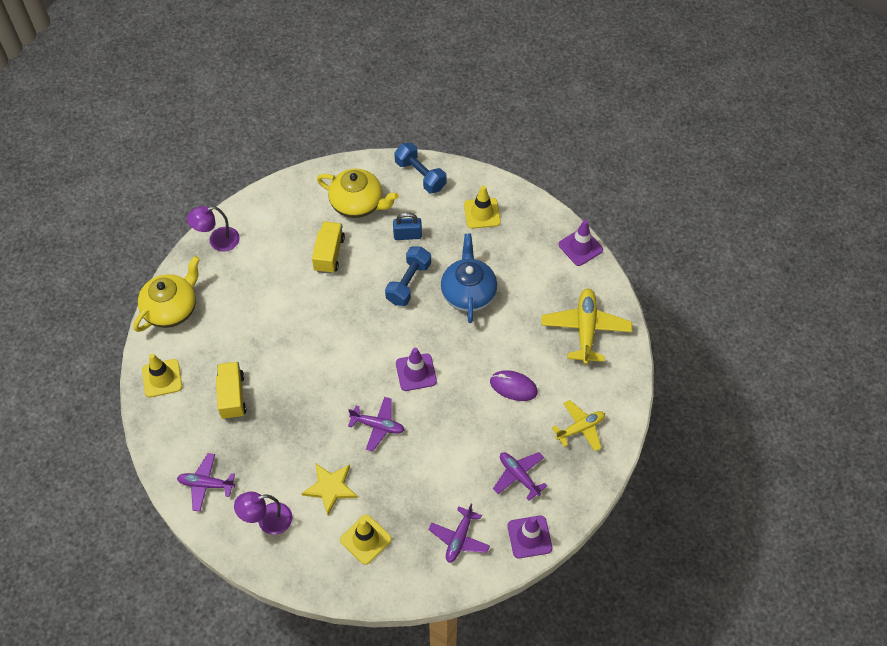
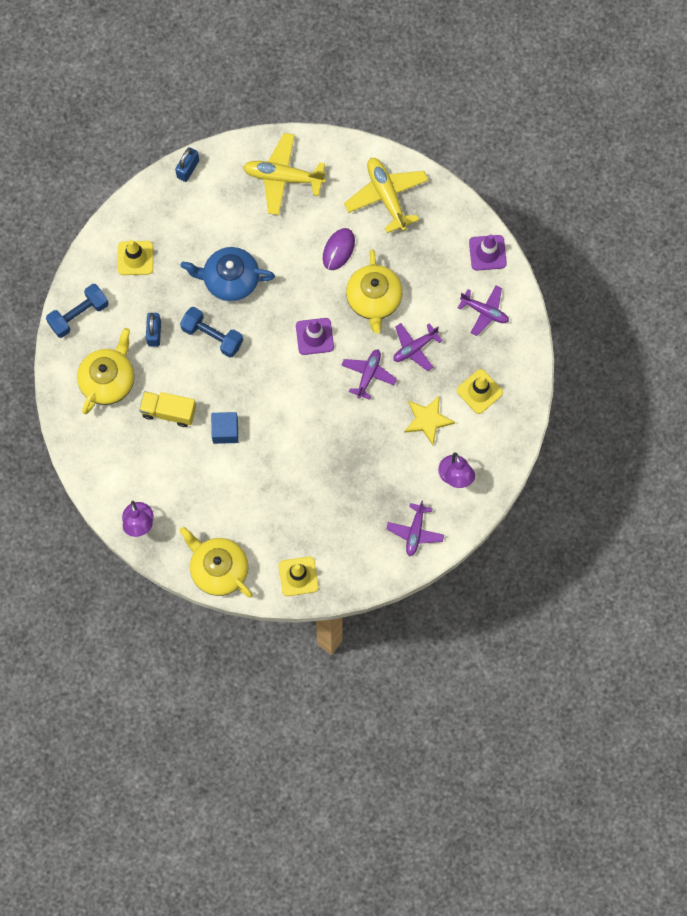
camera: 85 degrees left, 15 degrees up
yellow truck [216,362,247,420] -> none
purple plane [493,452,547,501] -> purple plane moved to [393,323,442,371]
yellow plane [552,400,605,451] -> yellow plane [344,158,429,233], size x1.58
purple traffic cone [559,220,603,266] -> blue padlock [175,147,199,182]
none -> blue cube [211,412,238,444]
none -> yellow teapot [346,249,403,334]

